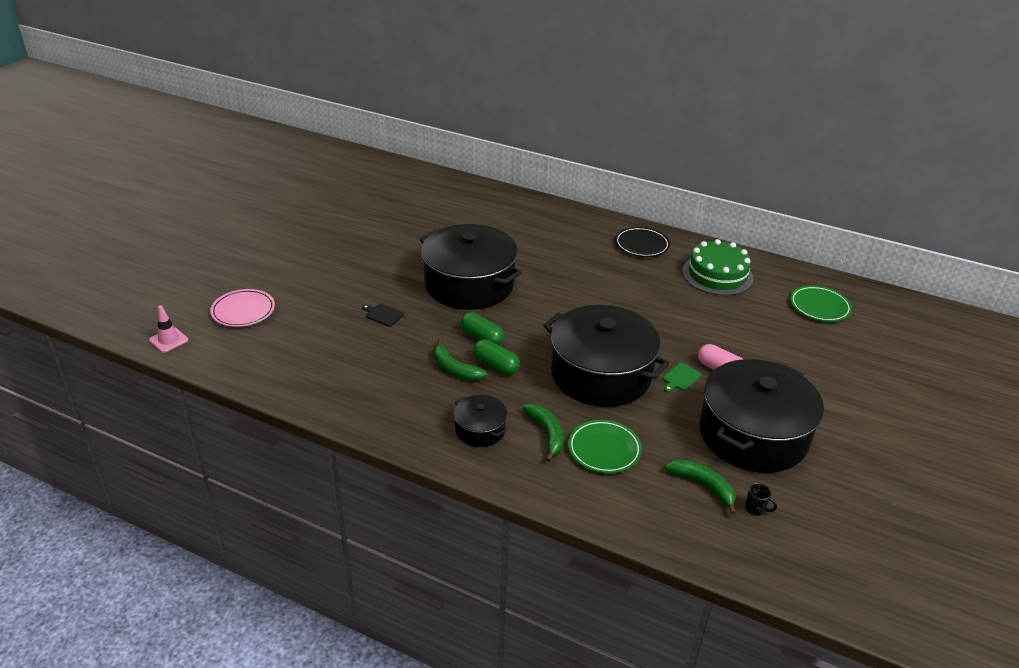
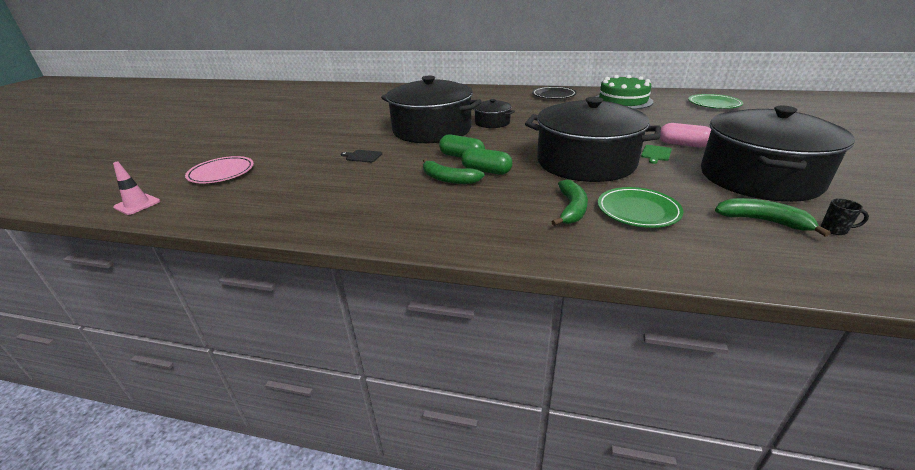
camera: 10 degrees left, 5 degrees down
black pot [454,395,507,447] -> black pot moved to [474,99,515,128]
green banana [522,403,564,462] -> green banana turned 45 degrees clockwise [552,179,588,226]

